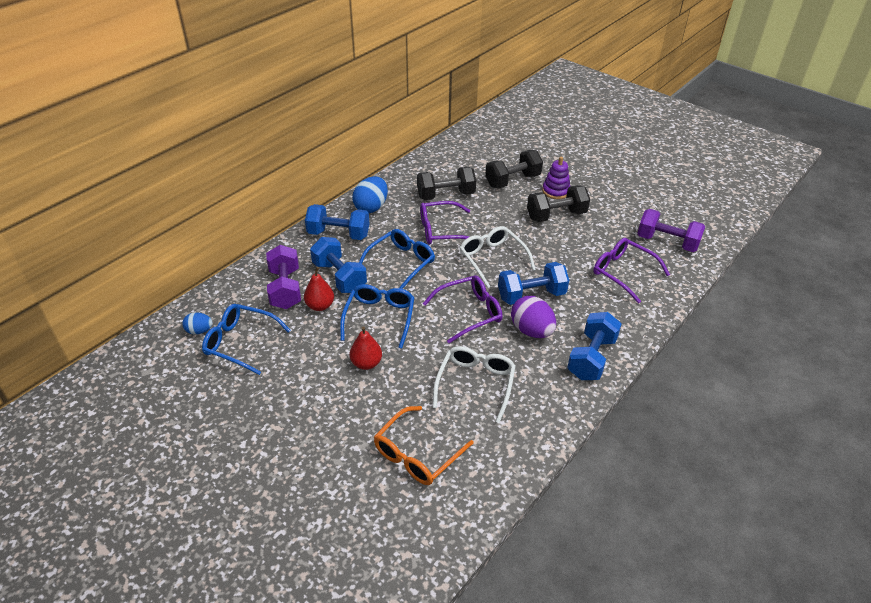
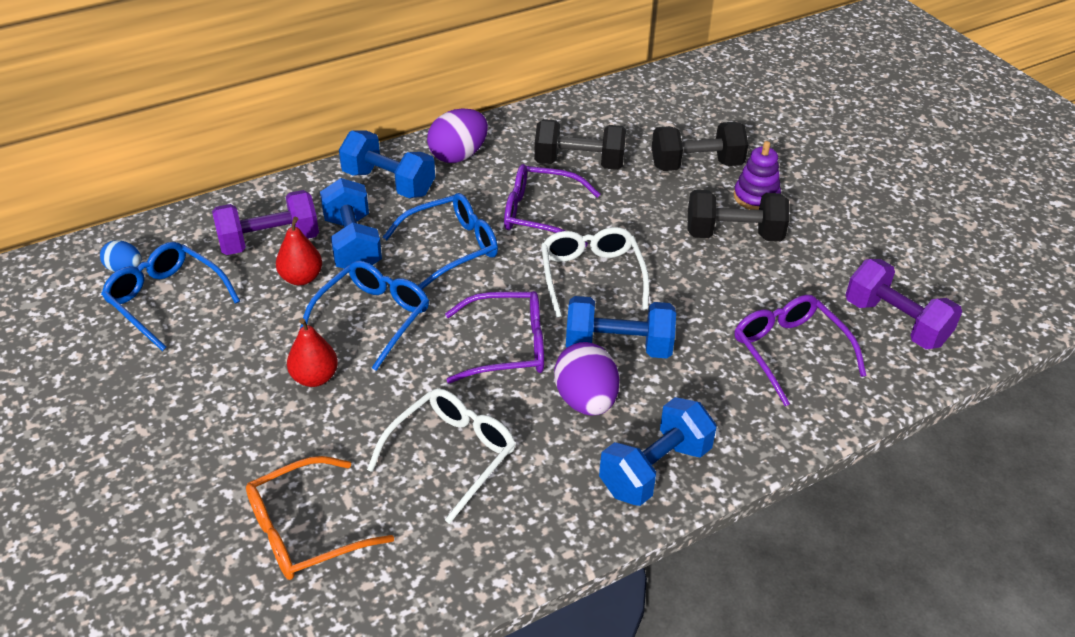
camera: 20 degrees right, 0 degrees up
purple dumbbell [266,245,301,309] -> purple dumbbell turned 60 degrees clockwise [212,190,319,255]
blue egg [352,176,388,213] -> purple egg [427,108,488,163]

